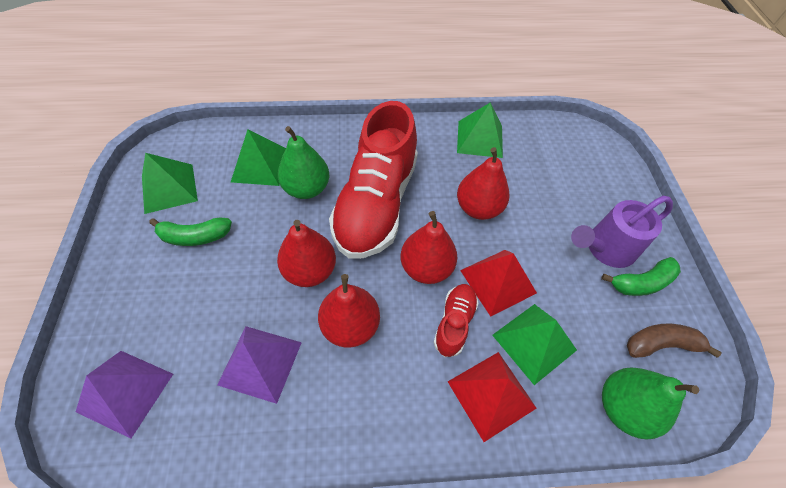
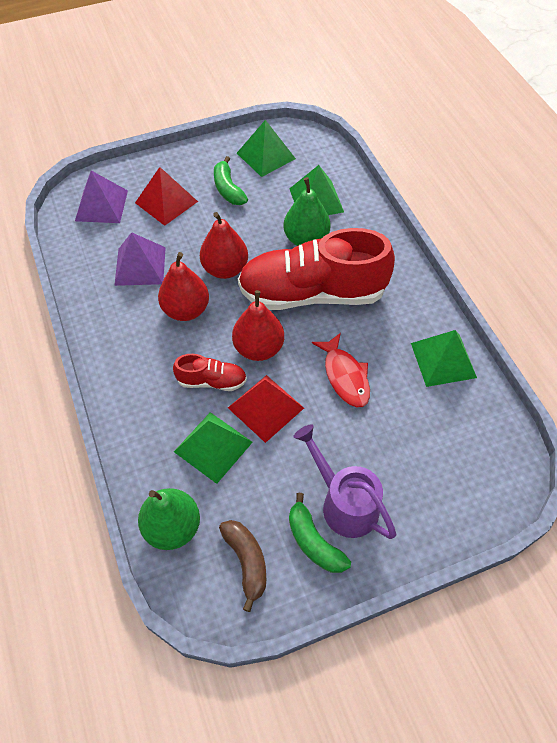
camera: 75 degrees right, 0 degrees up
red pyramid [448,352,537,442] -> red pyramid moved to [135,167,198,226]
red pear [457,147,510,220] -> red fish [312,333,370,407]

